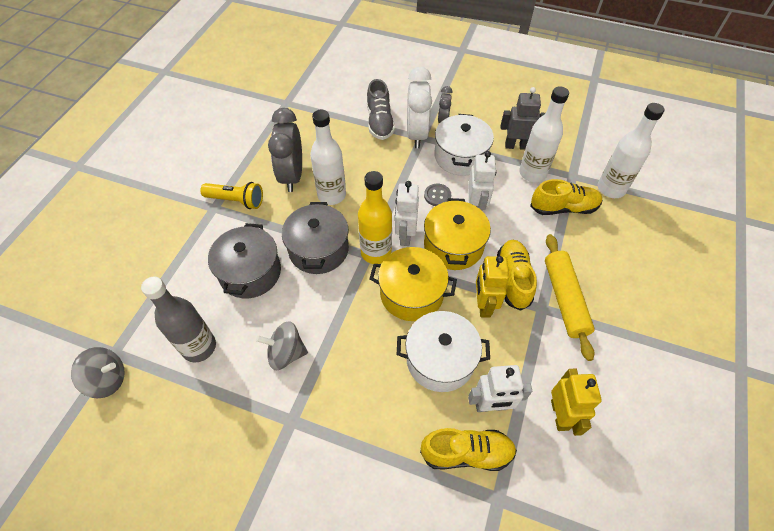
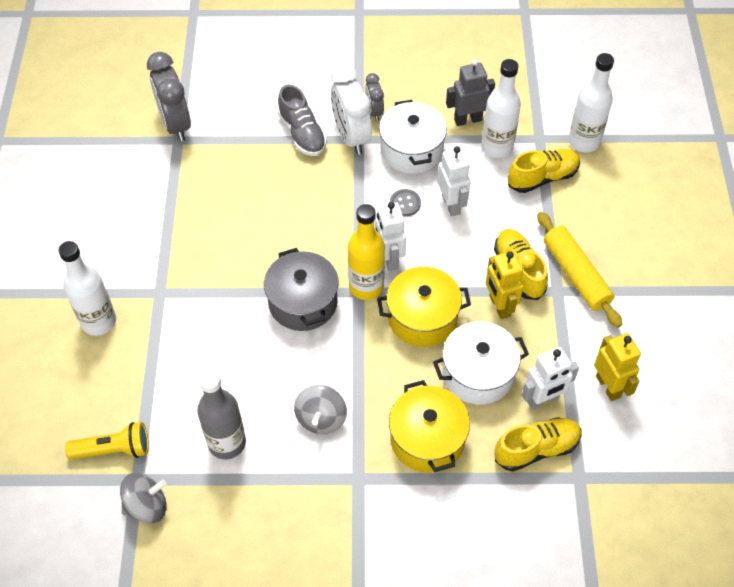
camera: 20 degrees left, 0 degrees up
yellow flashlight [200,182,263,209] -> yellow flashlight moved to [65,422,149,460]
grey pot [208,223,281,298] -> none
grey spinning top [256,321,308,370] -> grey spinning top turned 60 degrees counterclockwise [294,385,347,434]
grey clock [268,108,302,192] -> grey clock moved to [147,52,191,142]
white bottle [310,110,346,205] -> white bottle moved to [58,241,116,336]
yellow pot [424,198,491,270] -> yellow pot moved to [389,380,470,473]

